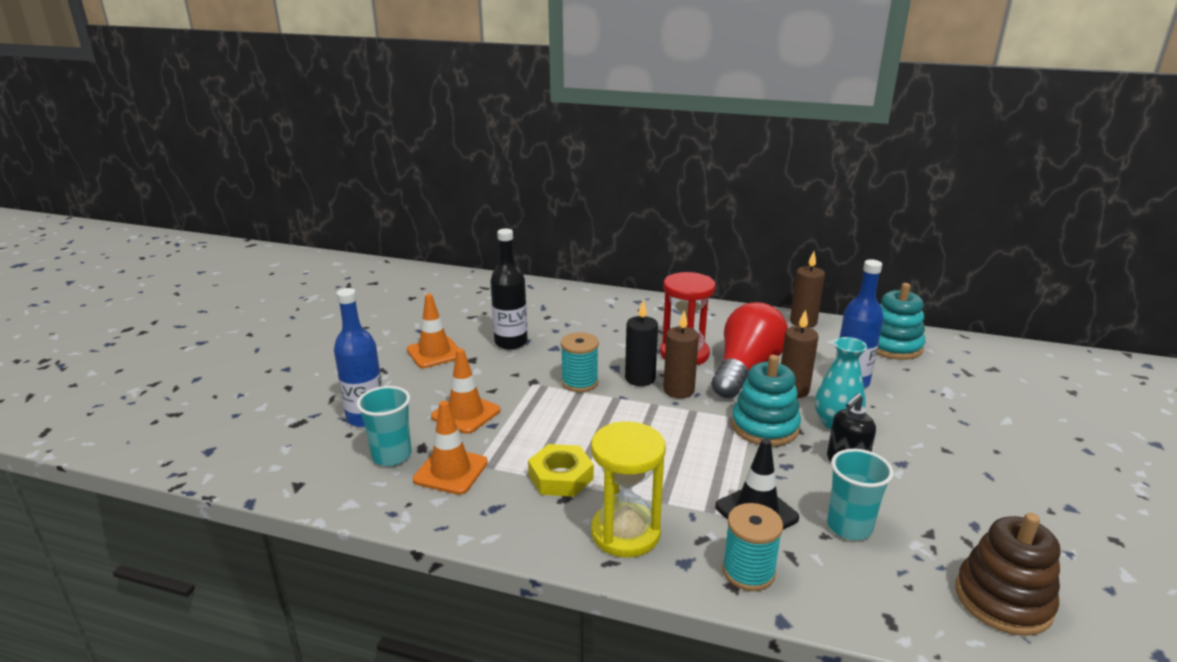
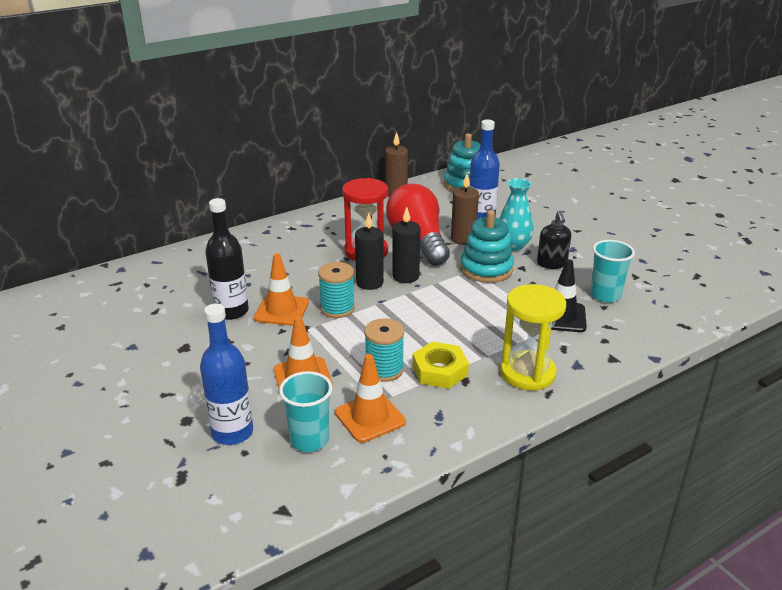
camera: 50 degrees left, 5 degrees up
orange traffic cone [407,294,459,368] -> orange traffic cone moved to [254,253,309,326]
brown candle [663,311,699,399] -> black candle [393,207,420,283]
turquoise spool [722,503,783,591] -> turquoise spool moved to [364,318,404,382]
brown stacking toy [956,513,1060,636] -> none

